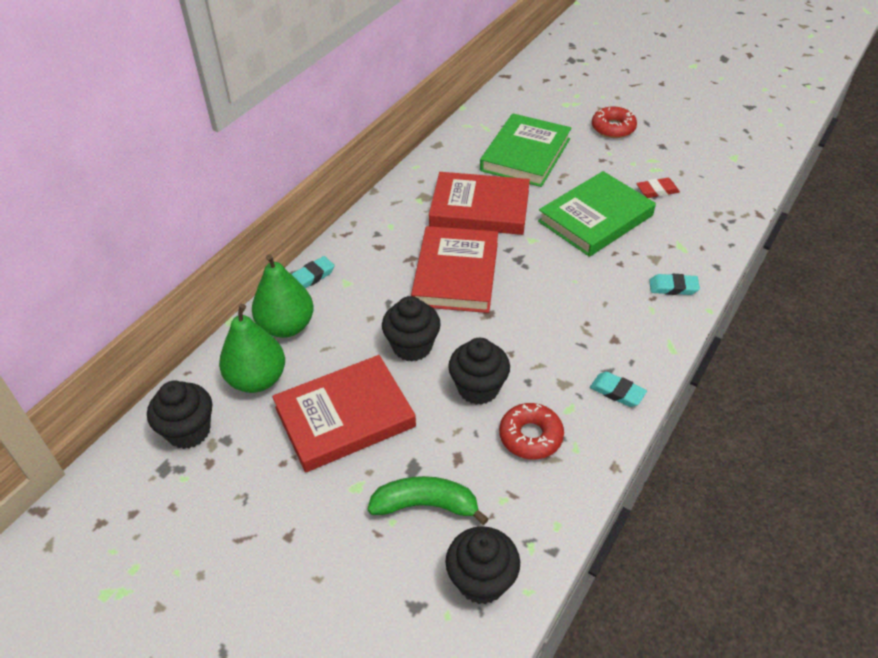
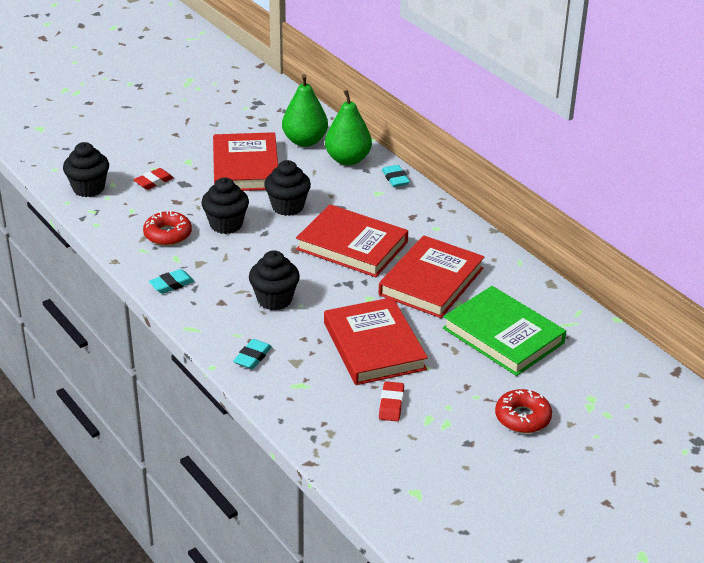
camera: 110 degrees right, 10 degrees down
black cupcake [147,381,212,449] -> black cupcake moved to [249,250,300,310]
green banana [368,476,489,525] -> red eraser [133,168,174,190]
green book [538,171,656,257] -> red book [324,297,428,385]

